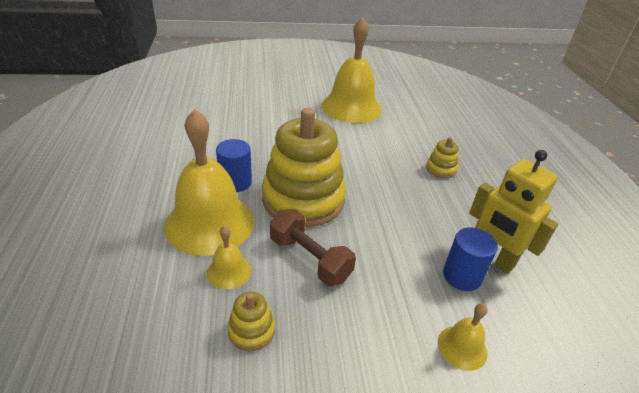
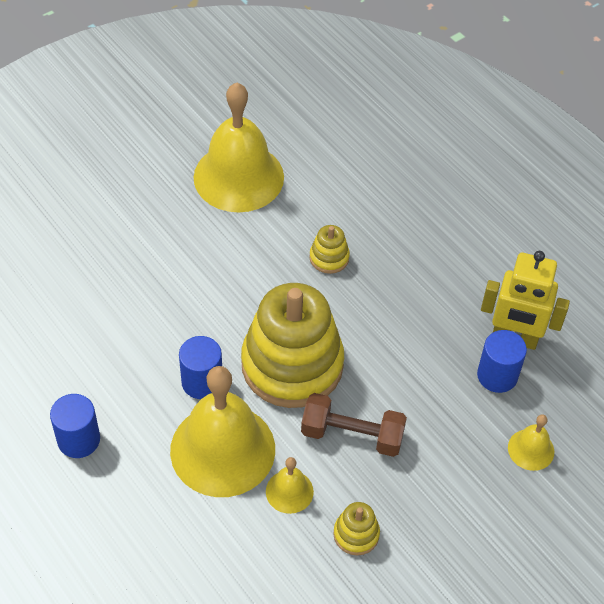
camera: 30 degrees left, 15 degrees up
yellow stacking toy [426,137,458,178] -> yellow stacking toy moved to [309,225,350,274]
none -> blue cylinder [50,394,100,458]

